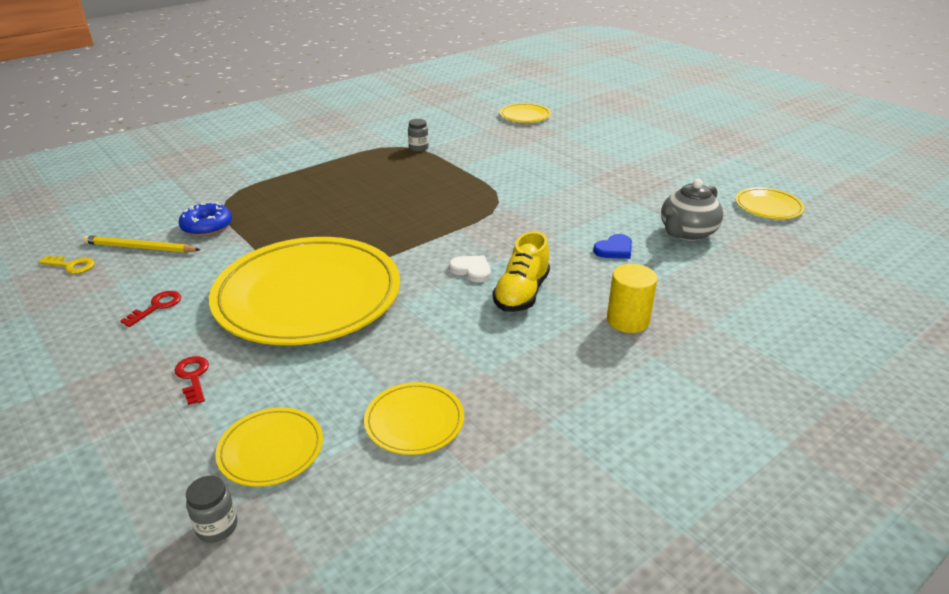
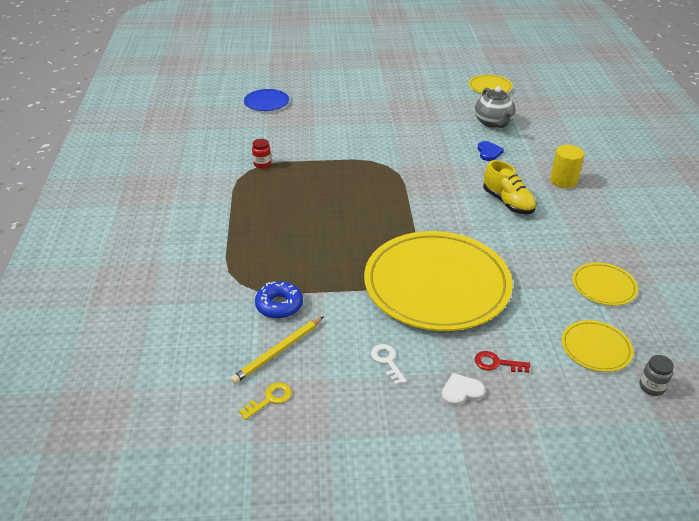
camera: 55 degrees left, 5 degrees up
red key [120,291,181,327] -> white key [371,344,407,385]
grey jar [408,119,429,152] -> red jar [252,139,271,169]
white heart [449,255,491,282] -> white heart moved to [441,373,485,407]
yellow plate [500,103,551,123] -> blue plate [244,89,289,111]

